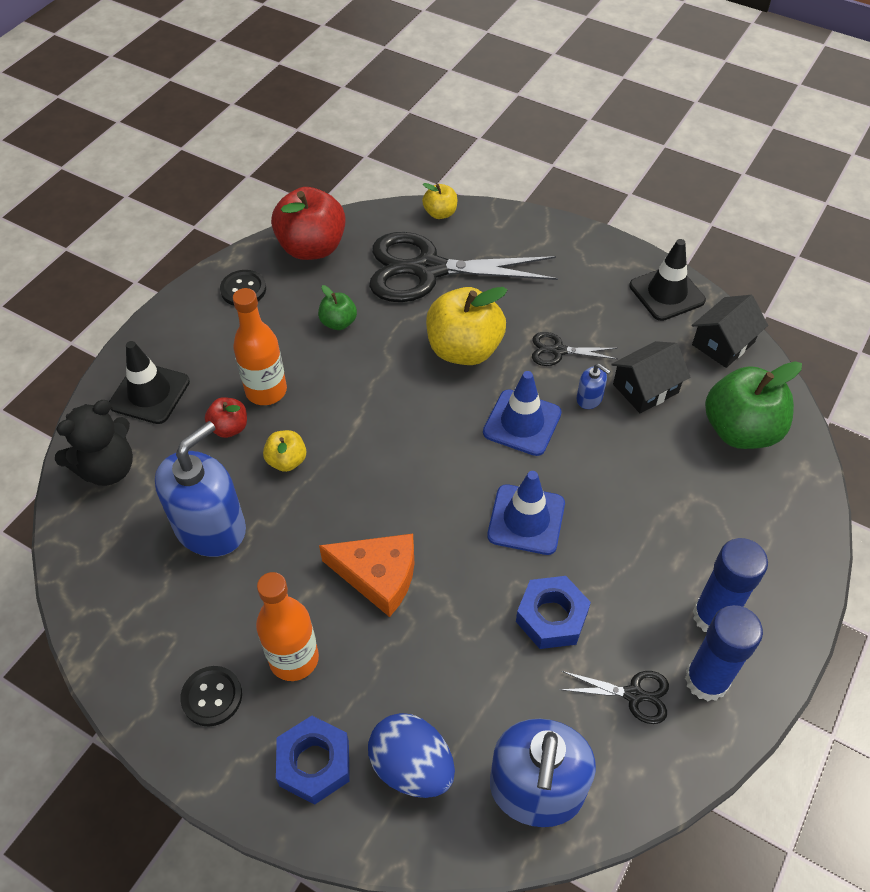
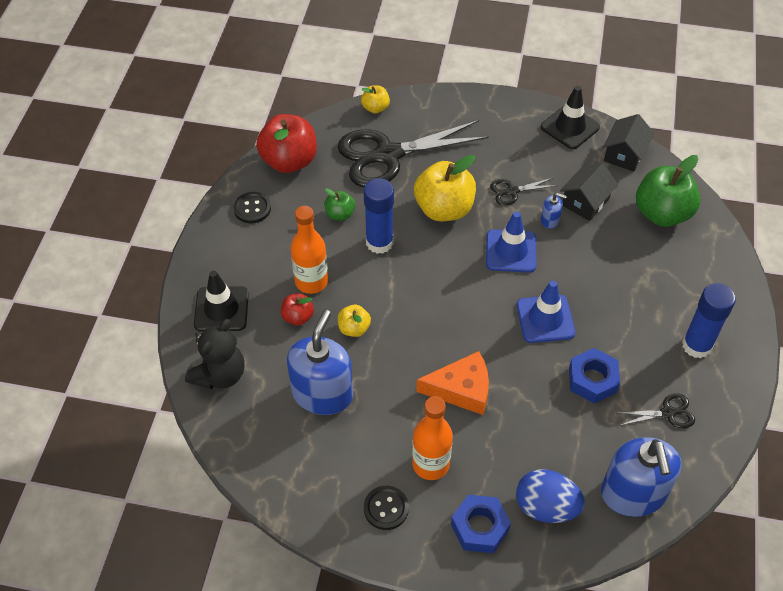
camera: 20 degrees left, 0 degrees up
blue glue stick [685,605,763,701] -> blue glue stick moved to [364,178,394,254]

